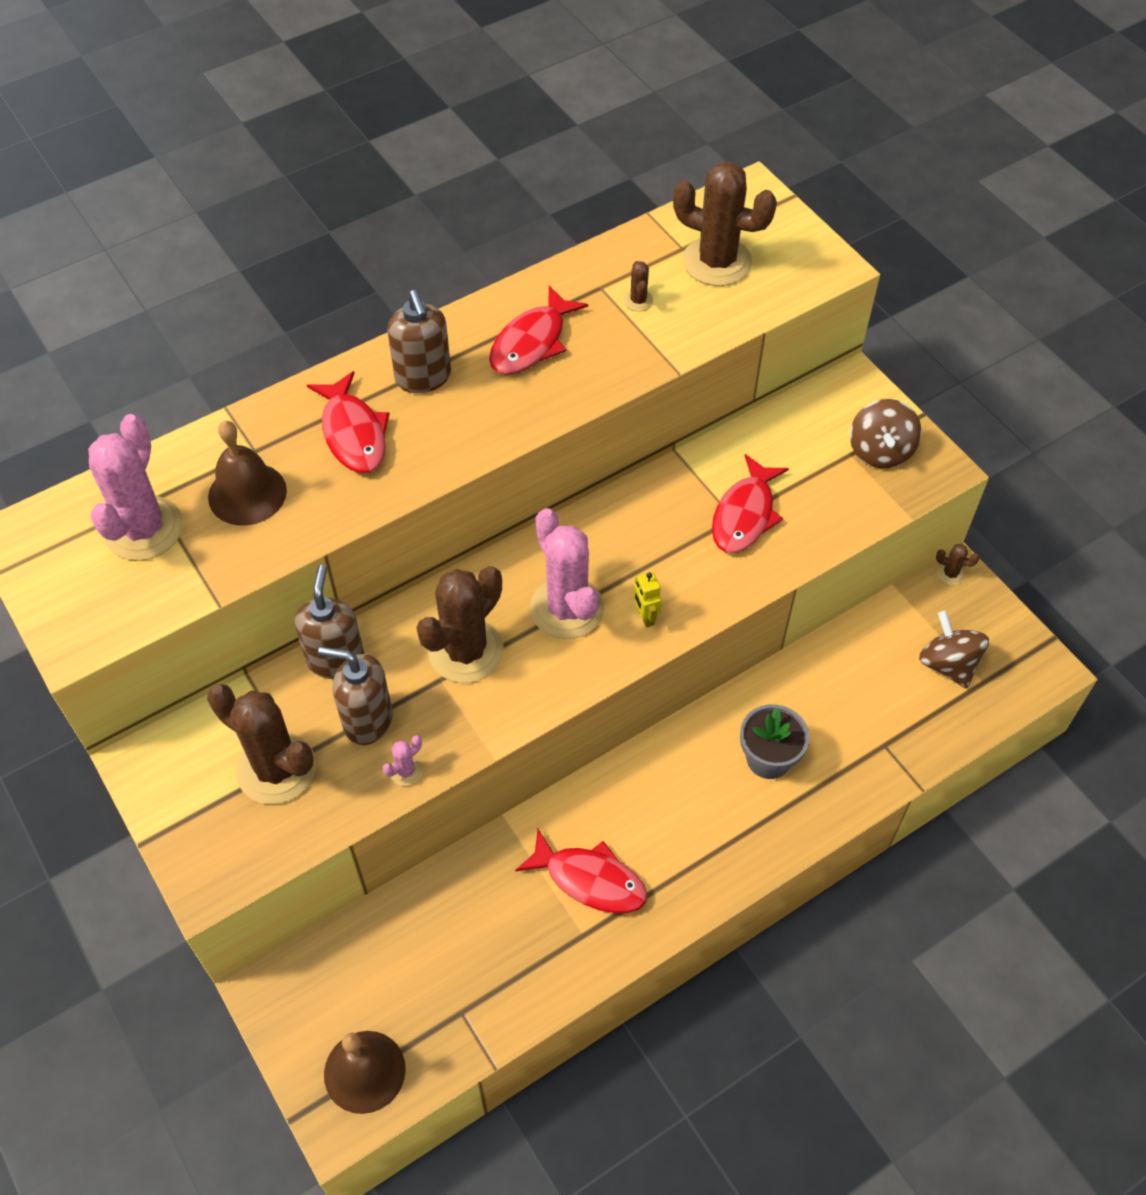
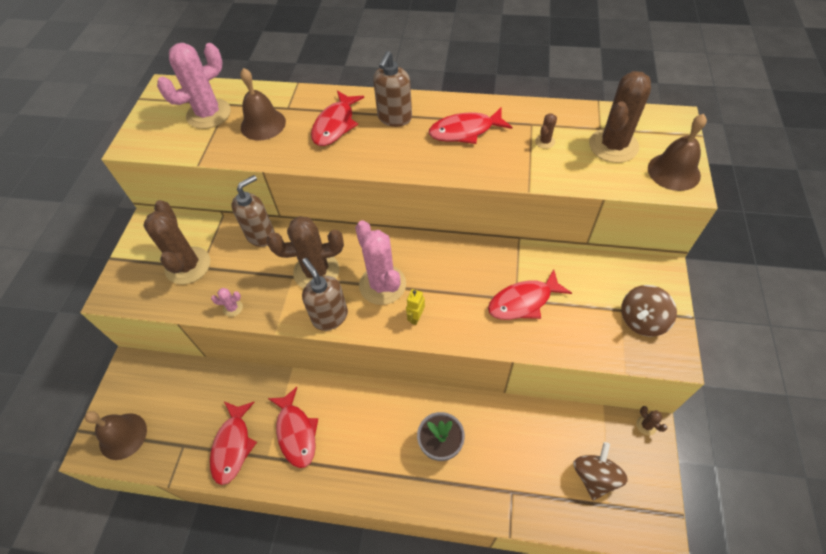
camera: 45 degrees right, 0 degrees up
brown soap dispenser [318,647,393,745] -> brown soap dispenser moved to [302,258,348,331]
pink cactus [530,508,604,639] -> pink cactus turned 45 degrees counterclockwise [355,220,406,305]
brown cactus [673,162,777,286] -> brown cactus turned 60 degrees clockwise [589,71,651,163]
none -> red fish [210,402,257,485]
none -> brown bell [648,114,707,191]

